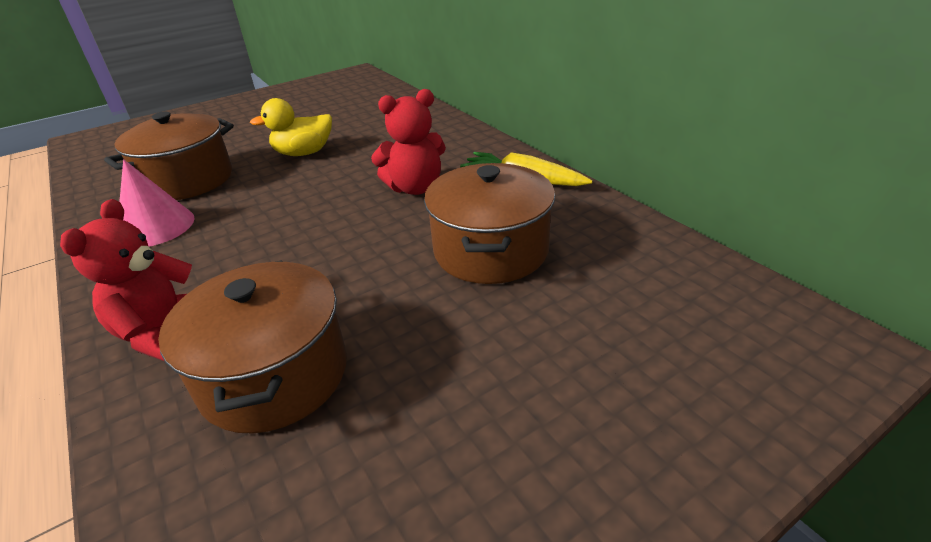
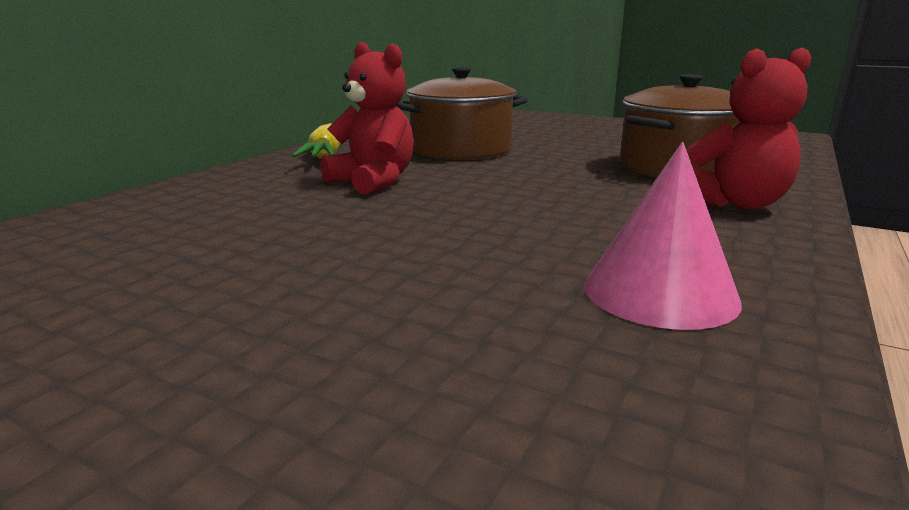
camera: 120 degrees left, 15 degrees down
brown pot [104,112,234,200] -> none
yellow duck [250,98,332,156] -> none

